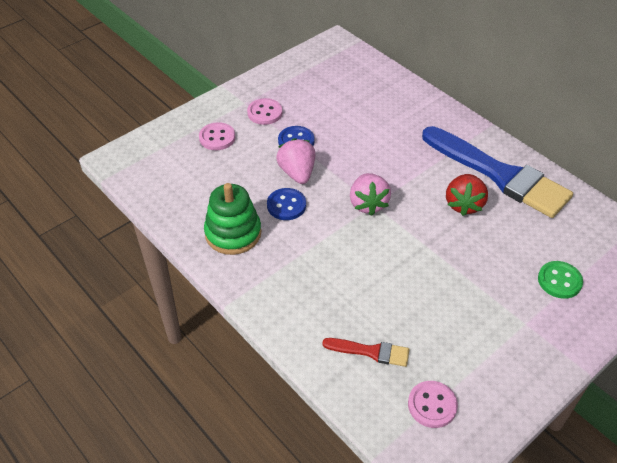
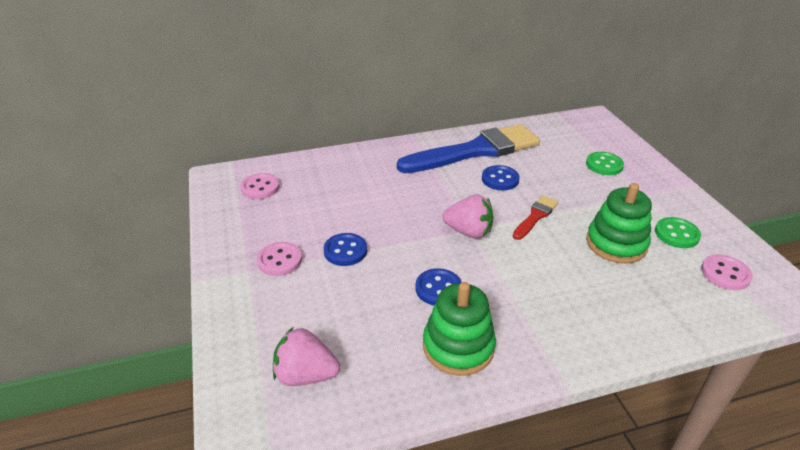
camera: 65 degrees left, 10 degrees down
pink button [199,122,235,150] -> pink button moved to [240,173,280,199]
pink strawberry [276,138,315,184] -> pink strawberry moved to [273,327,340,386]
red brush [322,338,409,367] -> red brush moved to [513,196,558,240]
red strawberry [446,174,488,216] -> blue button [482,165,520,190]
none -> green stacking toy [586,183,652,263]
none -> green button [655,217,701,248]

